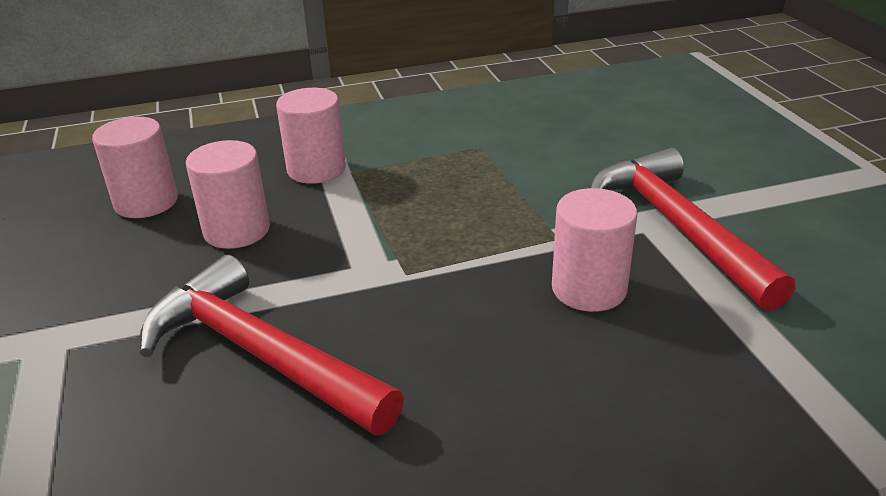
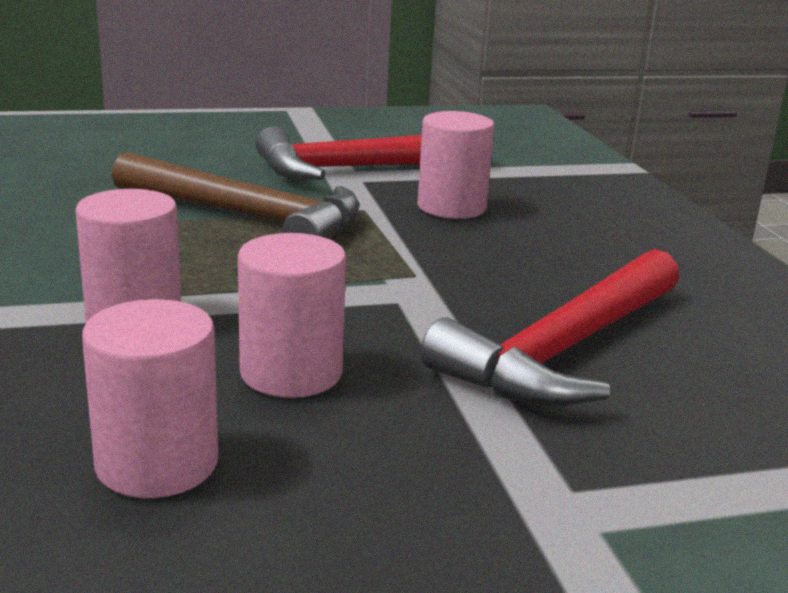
camera: 90 degrees left, 10 degrees down
none -> brown hammer [112,152,360,239]

